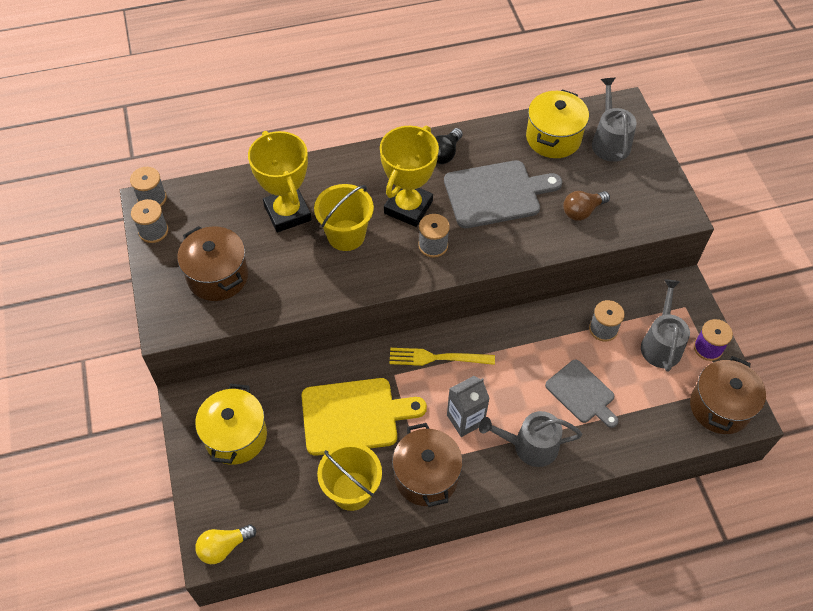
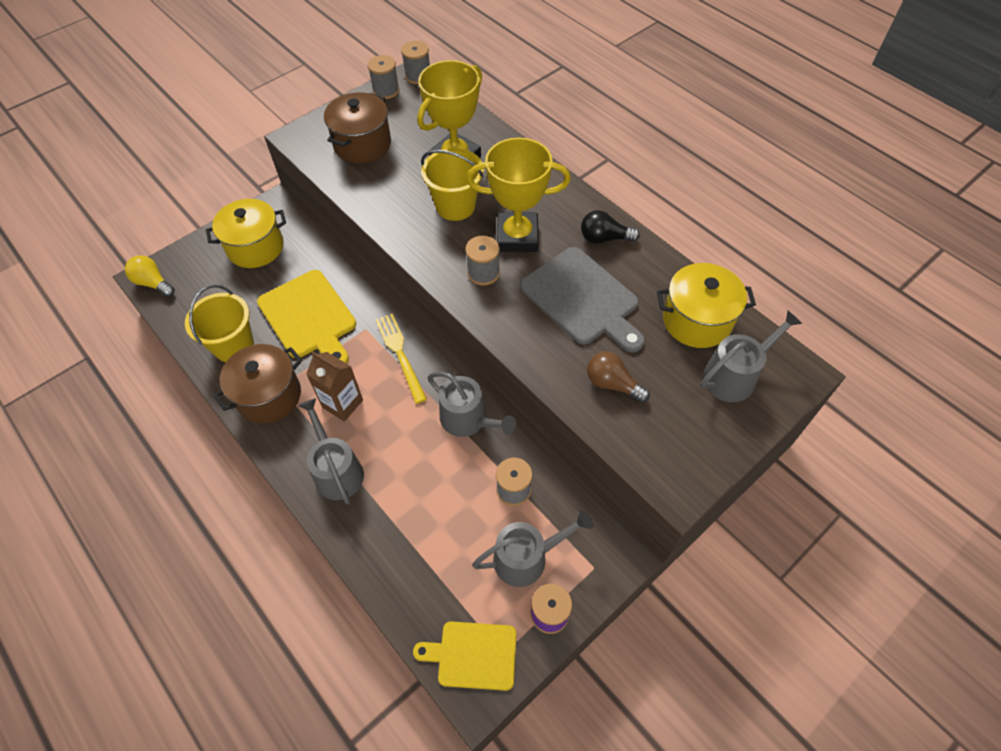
camera: 65 degrees right, 0 degrees up
grey carton [447,376,490,437] -> brown carton [306,352,363,421]
grey cutting board [545,360,619,428] -> none
brown pot [690,356,766,434] -> yellow cutting board [413,622,516,691]
none -> grey watering can [428,372,516,437]

